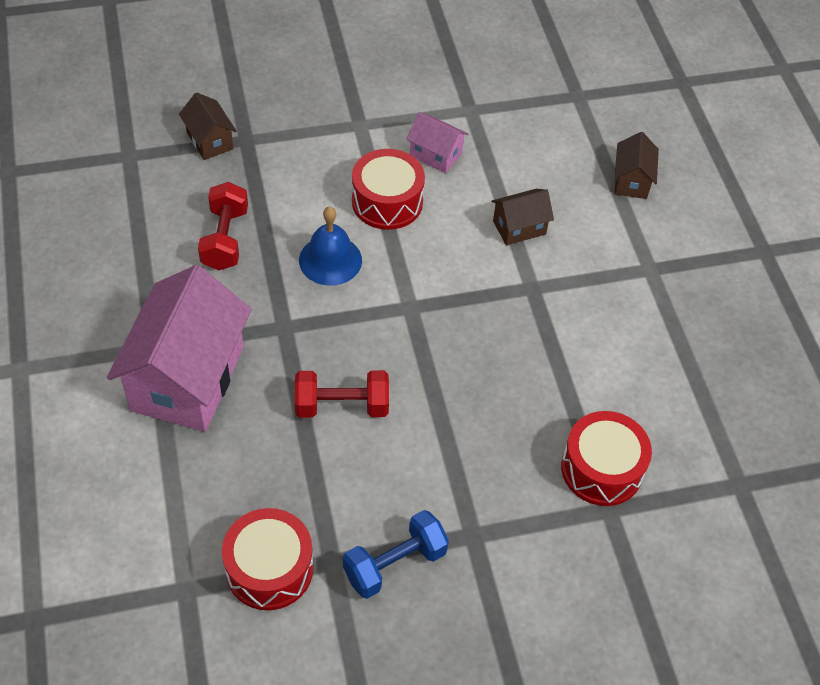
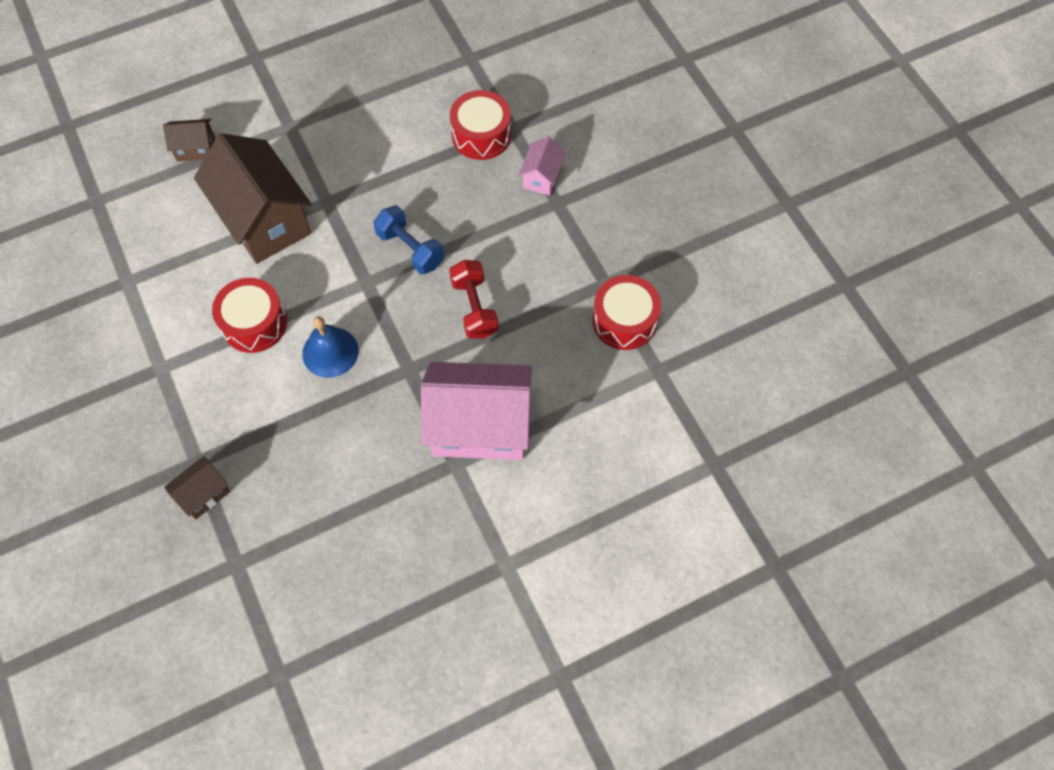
camera: 100 degrees left, 10 degrees up
red dumbbell [198,182,248,270] -> none
blue dumbbell [343,510,449,599] -> blue dumbbell moved to [374,205,444,274]
pink house [406,112,468,173] -> pink house moved to [519,136,566,195]
brown house [491,189,554,245] -> brown house [194,133,312,264], size x2.16

